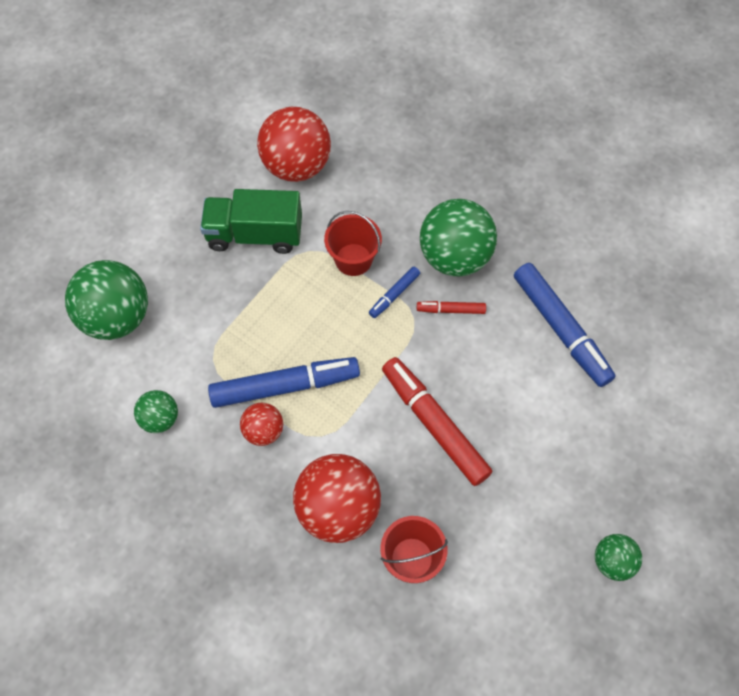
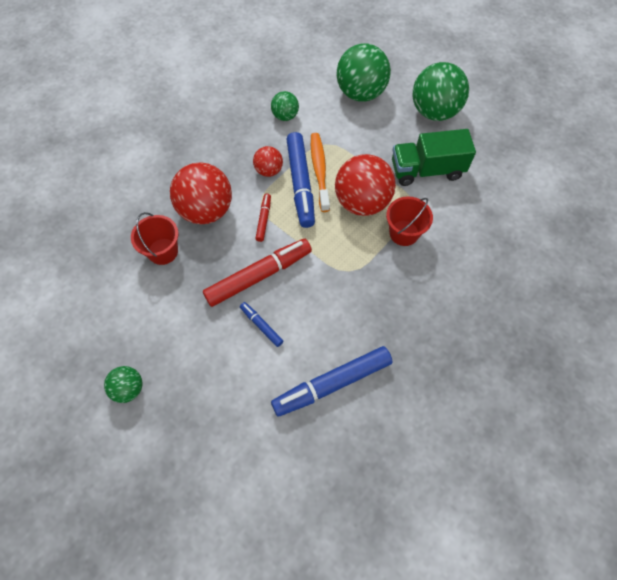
camera: 95 degrees right, 0 degrees up
green truck [200,189,302,254] -> green truck turned 105 degrees counterclockwise [392,129,476,186]
red ball [257,107,331,182] -> red ball moved to [335,154,396,216]
blue marker [369,267,420,318] -> blue marker moved to [240,302,283,347]
red marker [417,301,486,314] -> red marker moved to [255,194,271,242]
green ball [420,199,497,277] -> green ball moved to [413,62,469,121]
none -> orange toothbrush [311,133,330,212]

